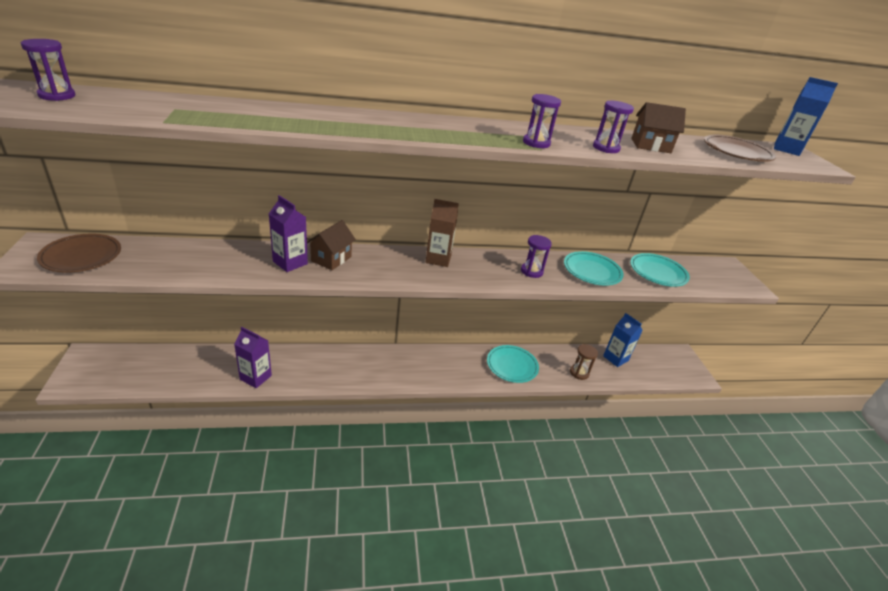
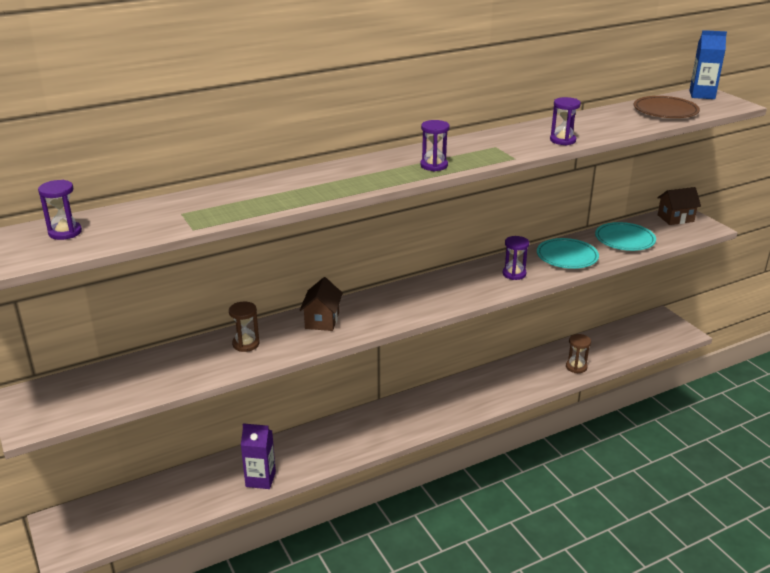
camera: 15 degrees left, 5 degrees down
brown plate [37,234,121,273] -> none
purple carton [269,195,308,272] -> none
brown carton [426,199,459,267] -> none
turquoise plate [487,345,539,383] -> none
purple hourglass [523,94,561,148] -> purple hourglass moved to [420,120,450,171]
blue carton [603,313,643,367] -> none
brown house [631,102,686,153] -> brown house moved to [657,187,701,225]
none -> brown hourglass [229,301,260,352]

